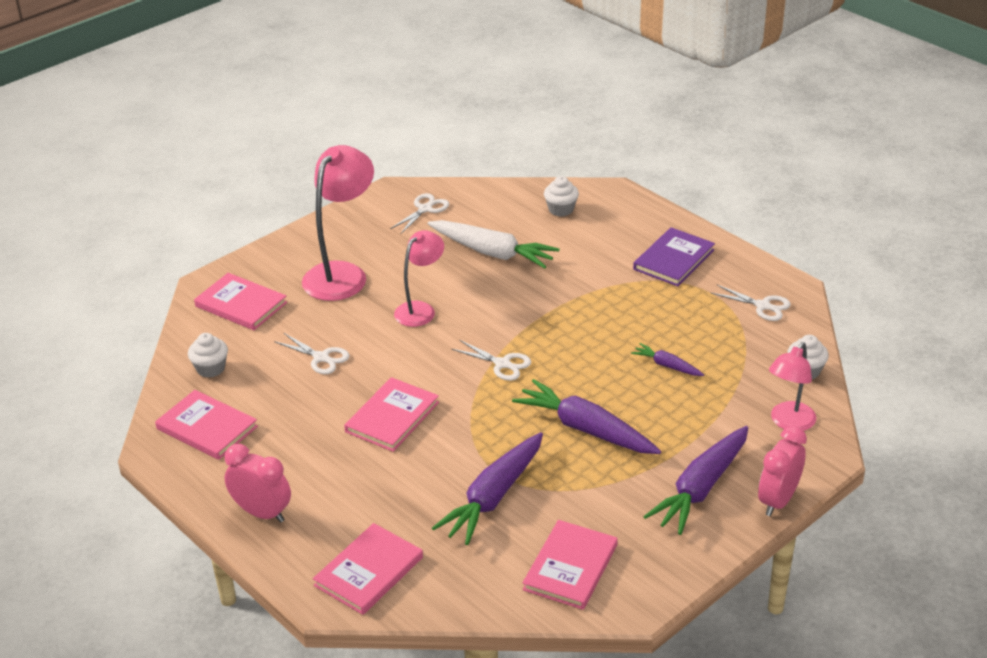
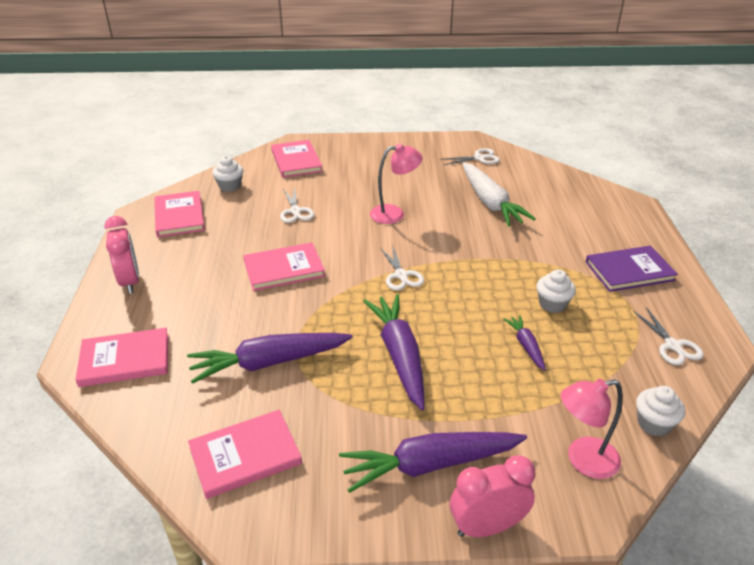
camera: 40 degrees right, 0 degrees up
pink lamp [302,145,374,301] -> none
white cupcake [544,176,579,217] -> white cupcake moved to [537,269,576,313]

